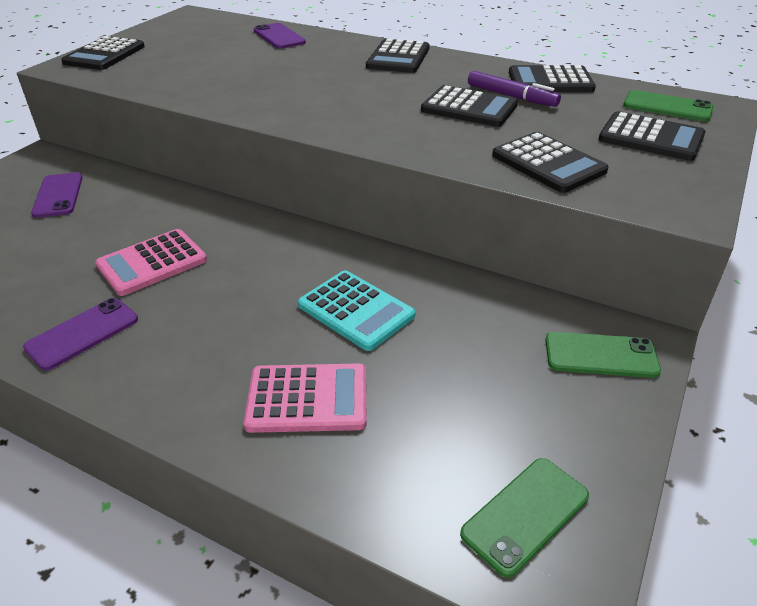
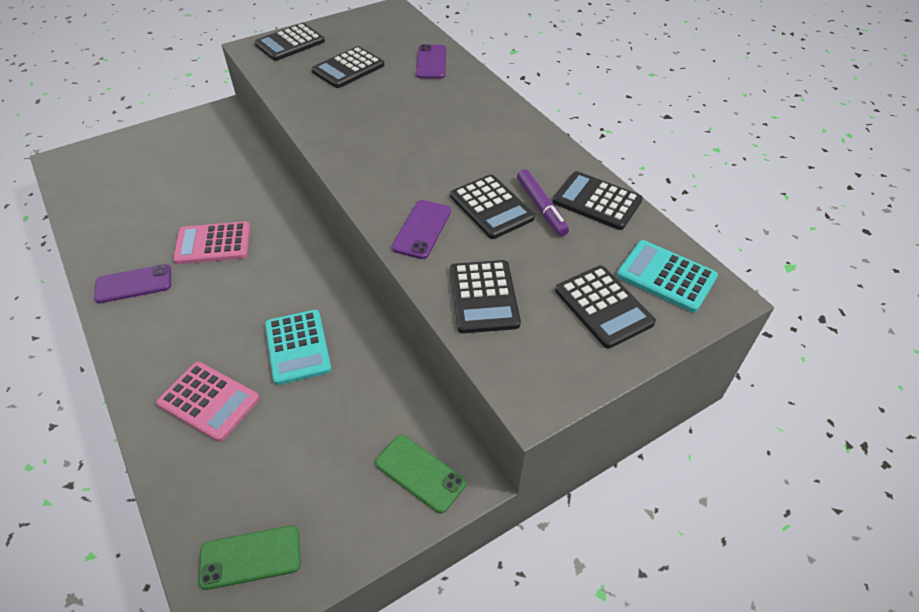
camera: 30 degrees right, 10 degrees up
purple phone [31,172,82,218] -> purple phone moved to [392,200,451,259]
black calculator [366,39,430,73] -> black calculator moved to [312,46,384,88]
green phone [623,90,714,121] -> turquoise calculator [617,240,718,313]

